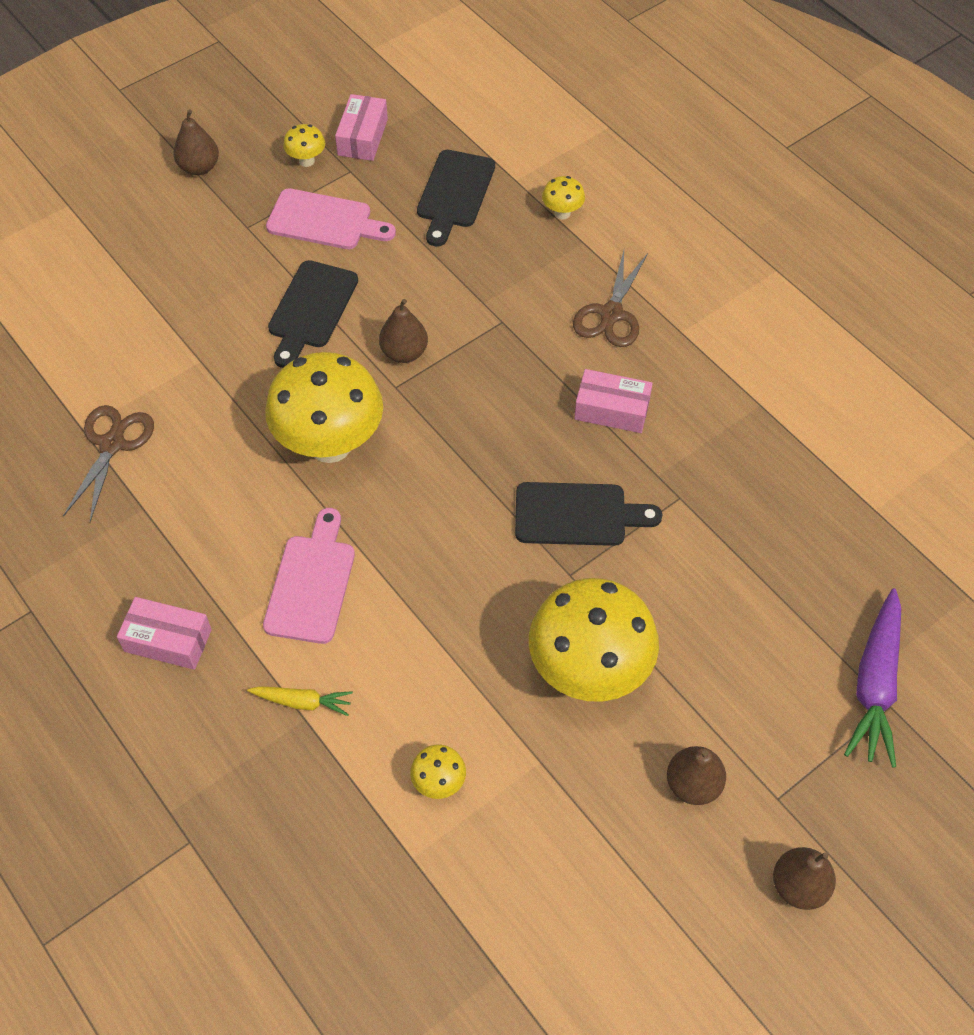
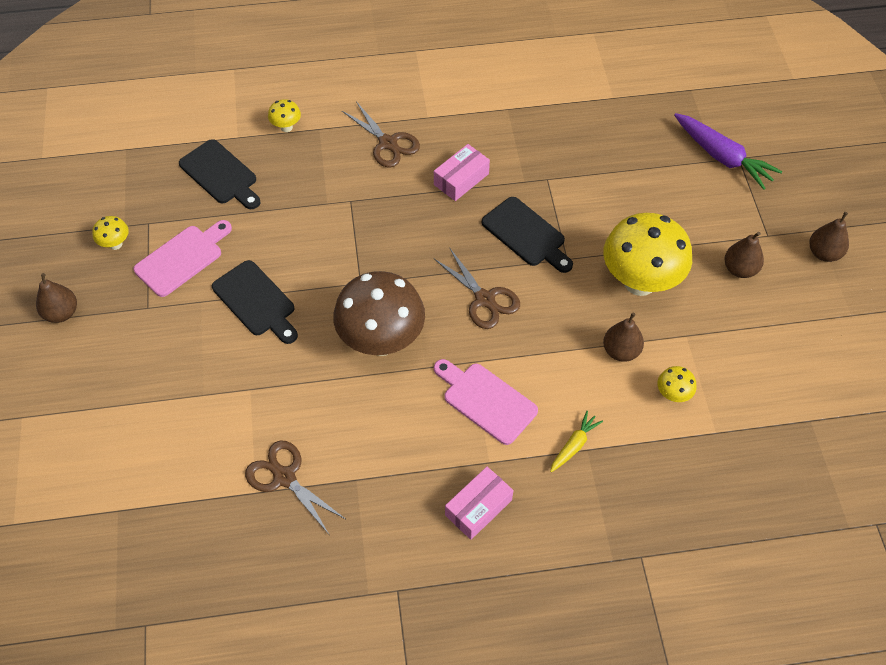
camera: 60 degrees left, 0 degrees up
yellow mushroom [265,352,383,463] -> brown mushroom [333,271,425,356]
pink box [335,94,388,161] -> none
brown pear [379,299,428,363] -> brown pear moved to [603,312,644,362]
black cutting board [515,482,662,546] -> black cutting board turned 105 degrees clockwise [482,197,573,273]
none -> brown scissors [434,249,520,329]

